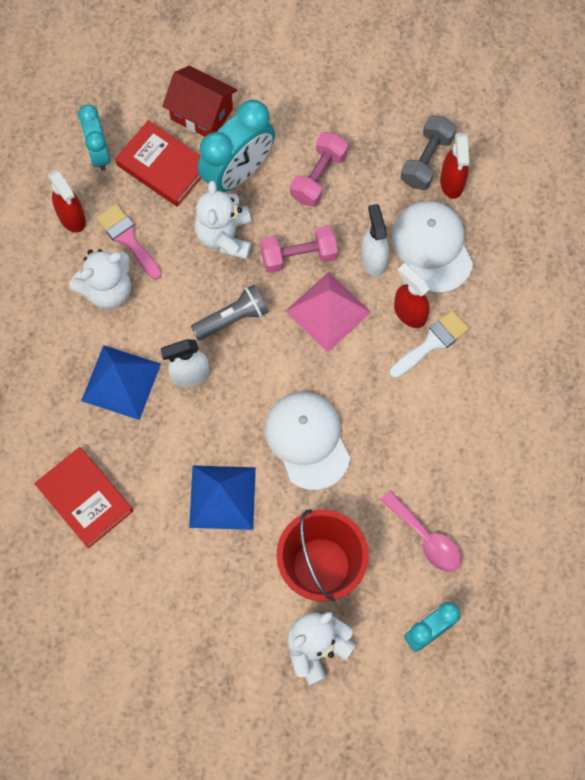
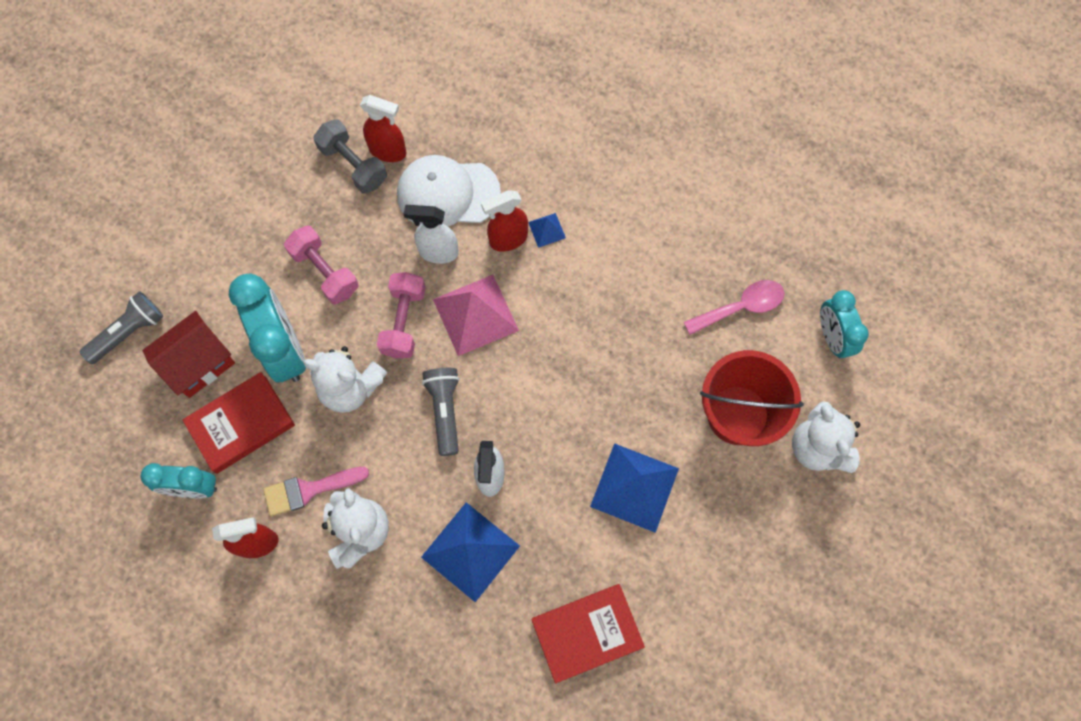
camera: 70 degrees left, 0 degrees up
white cap [265,392,351,490] -> none
white brush [390,310,469,378] -> blue pyramid [528,213,566,248]
none -> grey flashlight [80,291,163,364]

